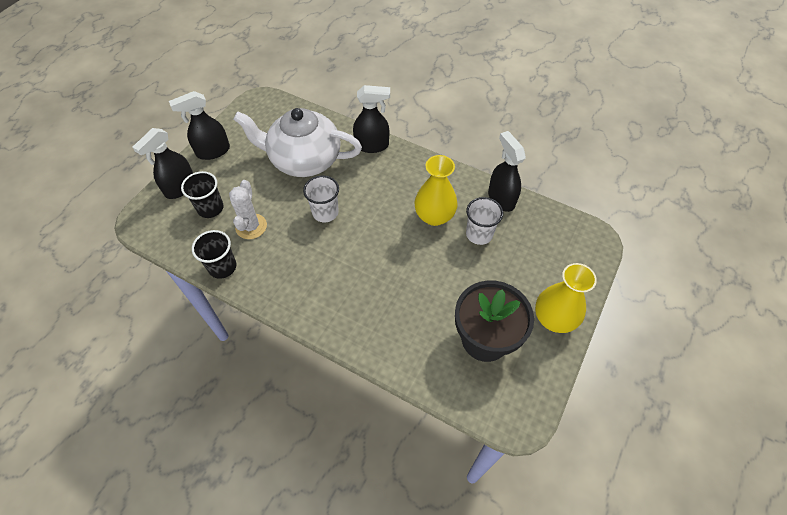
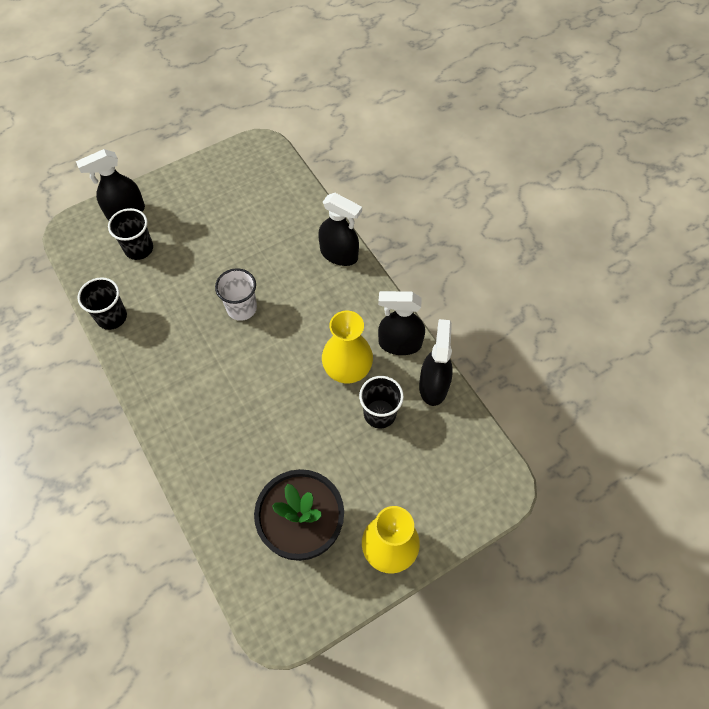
camera: 30 degrees right, 5 degrees up
black spray bottle [169,91,230,160] -> black spray bottle moved to [378,291,425,355]
white cactus [229,180,267,239] -> none
white teapot [233,108,362,177] -> none
white cup [466,197,503,245] -> black cup [359,376,404,428]

